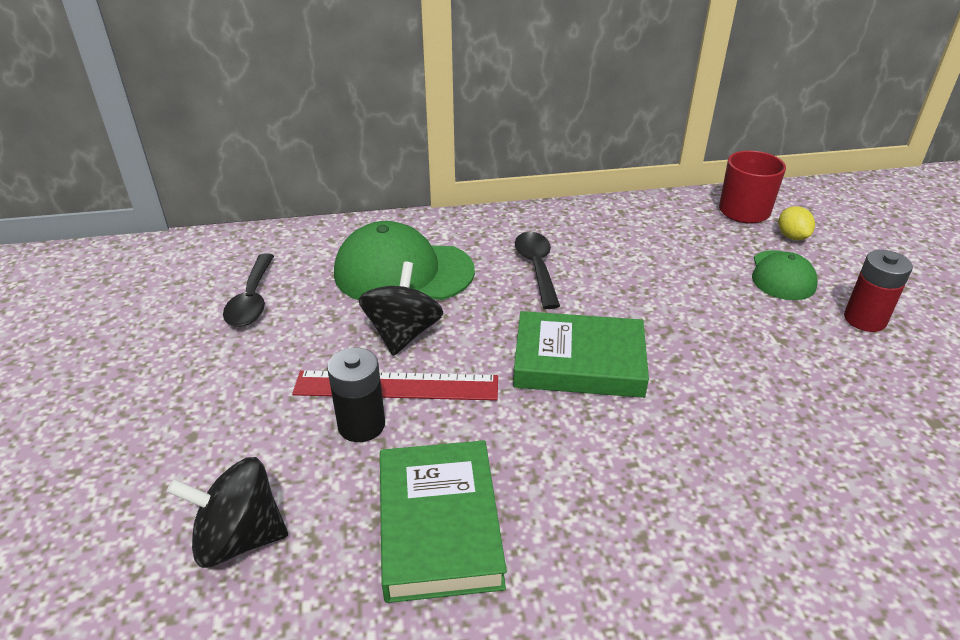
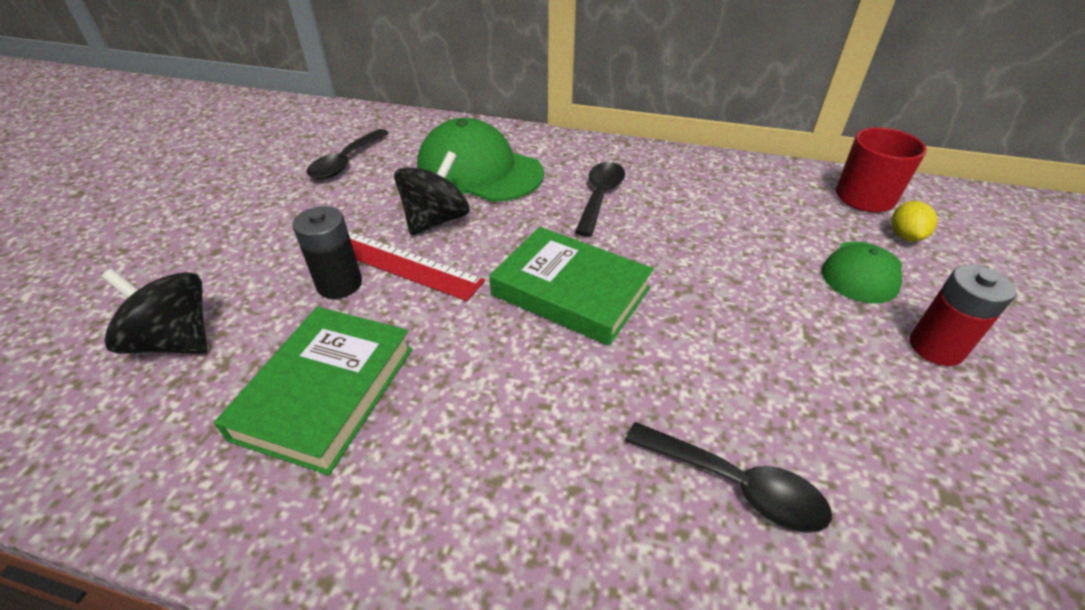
camera: 25 degrees right, 5 degrees up
none -> black spoon [625,422,832,533]

